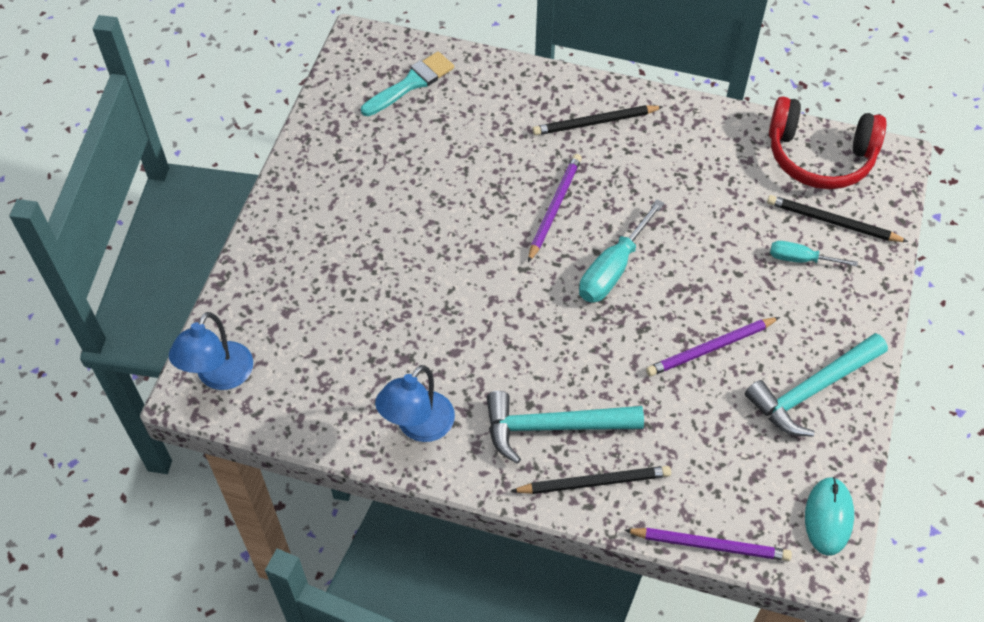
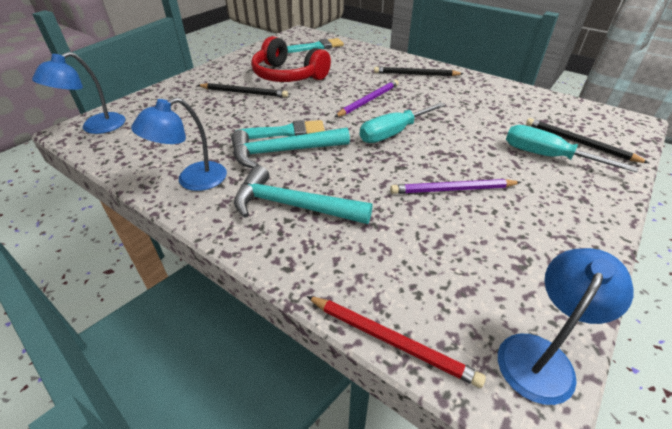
camera: 20 degrees right, 15 degrees down
black pencil [511,466,671,494] -> black pencil moved to [198,83,288,98]
purple pencil [624,528,792,561] -> red pencil [307,296,486,388]
turquoise hammer [745,333,888,437] -> turquoise hammer moved to [231,128,350,168]
red headphones [769,96,886,189] -> red headphones moved to [251,36,331,82]
turquoise screwdriver [770,241,858,266] -> turquoise screwdriver [506,125,638,172], size x1.64
turquoise mouse [805,477,854,555] -> blue lamp [498,248,634,405]
none -> turquoise brush [239,120,325,139]

